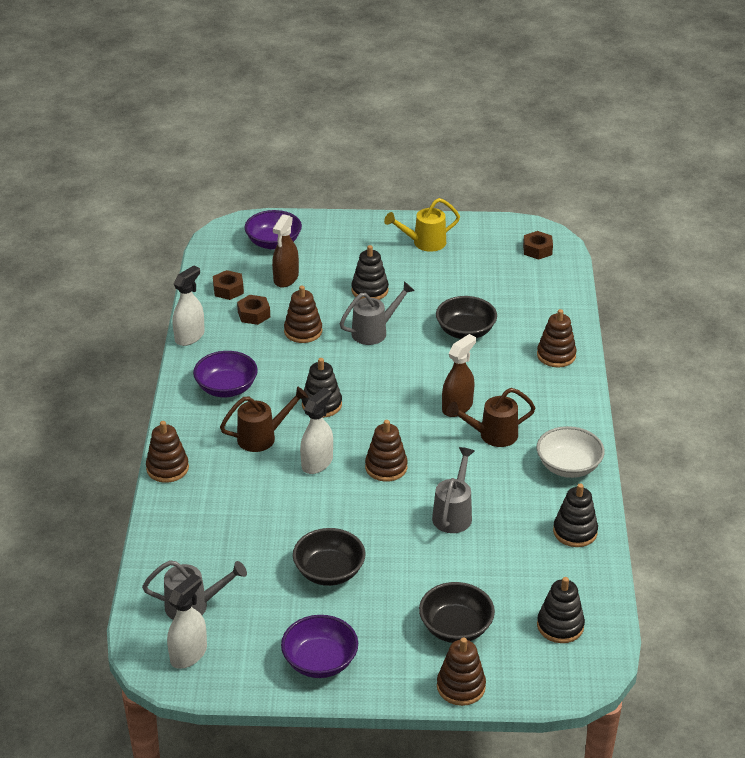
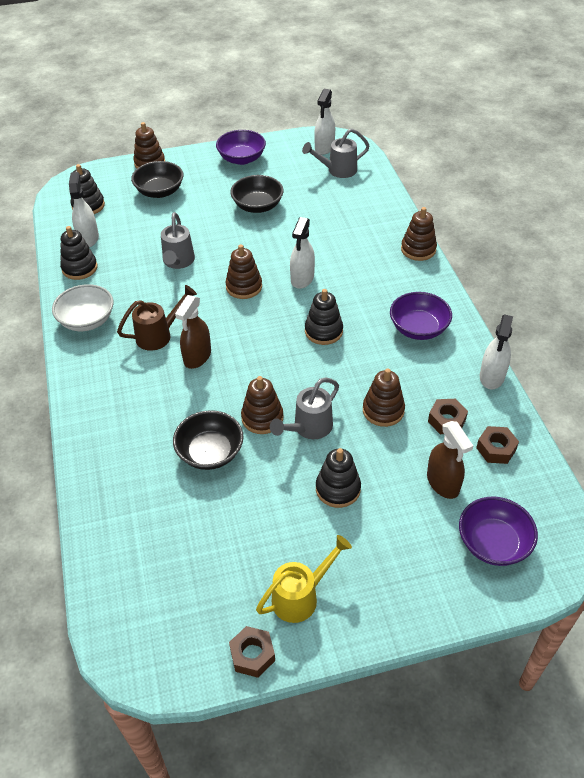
camera: 165 degrees right, 10 degrees up
brown watering can [220,386,308,452] -> none
brown spray bottle [272,214,299,288] -> brown spray bottle turned 150 degrees clockwise [427,421,473,499]
brown nut [523,231,553,260] -> brown nut moved to [229,626,275,678]
brown stacking toy [537,309,577,367] -> brown stacking toy moved to [241,376,283,434]
none -> white spray bottle [69,172,99,247]

